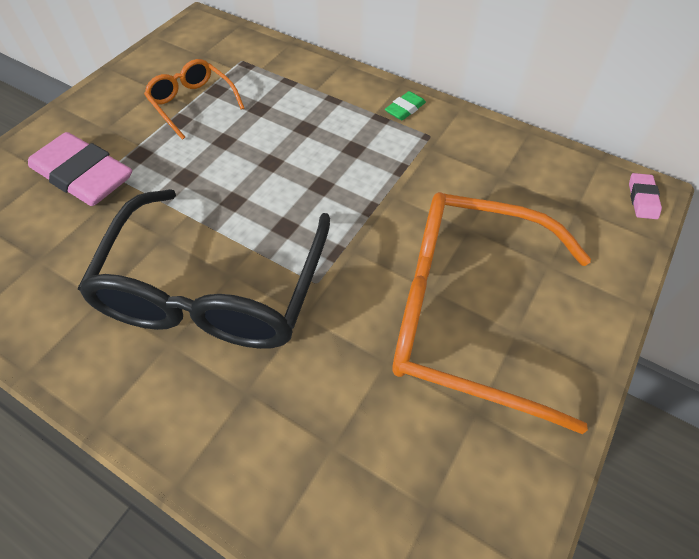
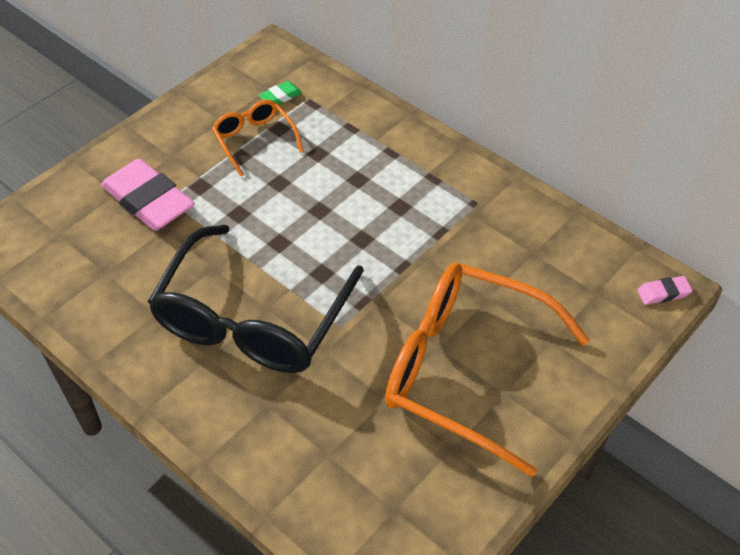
camera: 10 degrees right, 5 degrees down
green eraser [385,91,426,121] -> green eraser moved to [259,81,302,105]
pink eraser [629,173,662,219] -> pink eraser turned 60 degrees clockwise [637,276,693,305]

